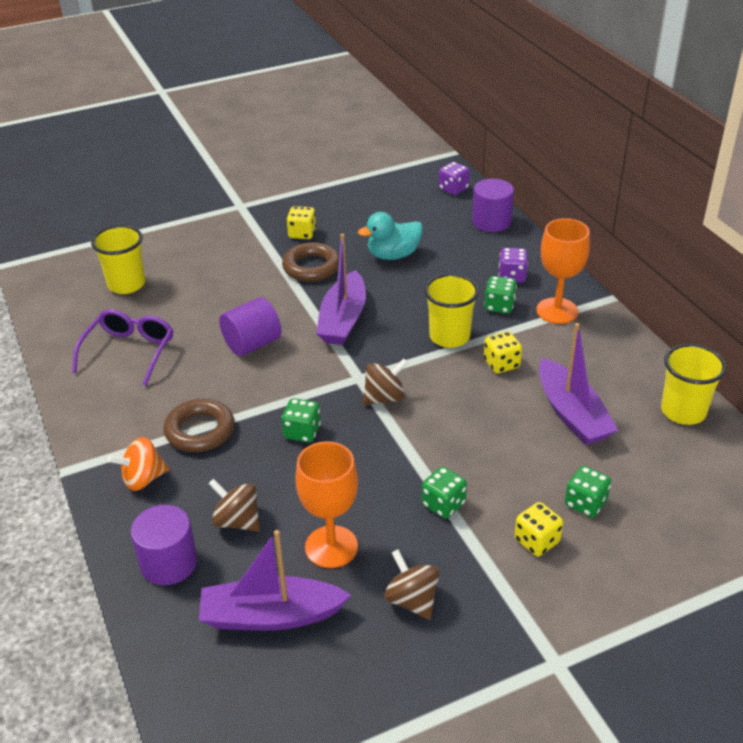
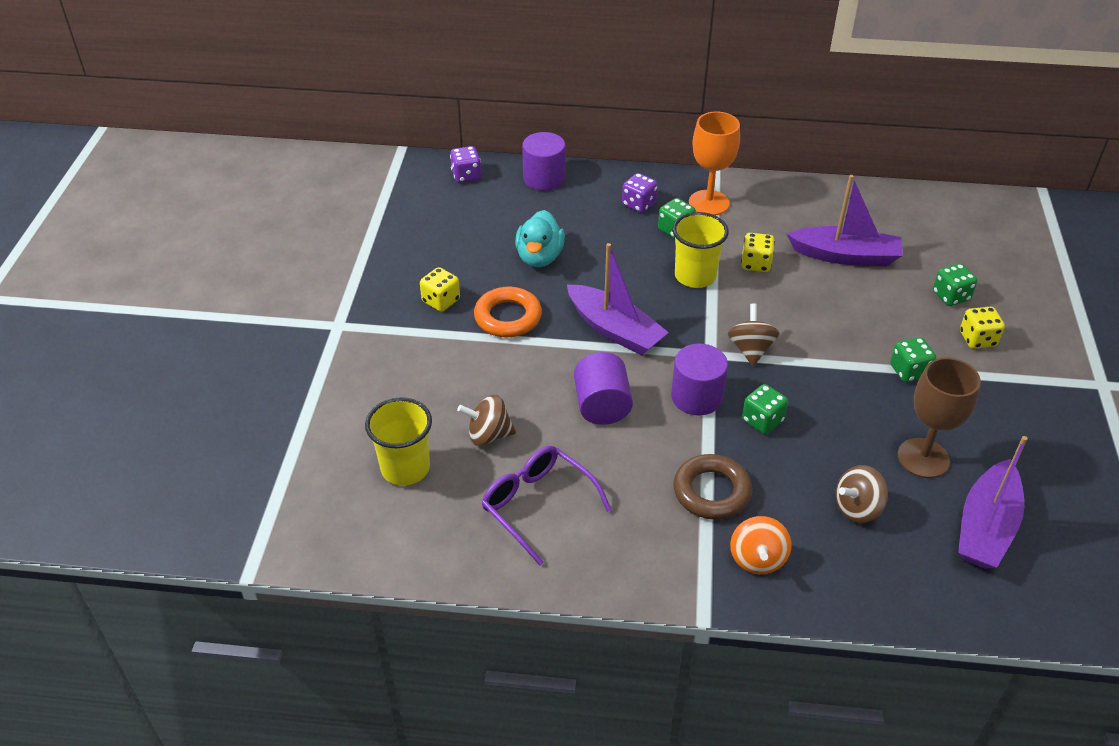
camera: 60 degrees left, 5 degrees up
purple cylinder [131,505,197,585] -> purple cylinder moved to [671,344,728,415]
brown ring [282,242,339,282] -> orange ring [474,287,542,337]
orange goblet [295,441,358,568] -> brown goblet [898,358,981,478]
brown spinning top [384,549,440,620] -> brown spinning top moved to [457,395,516,446]
yellow cup [661,344,727,425] -> none

